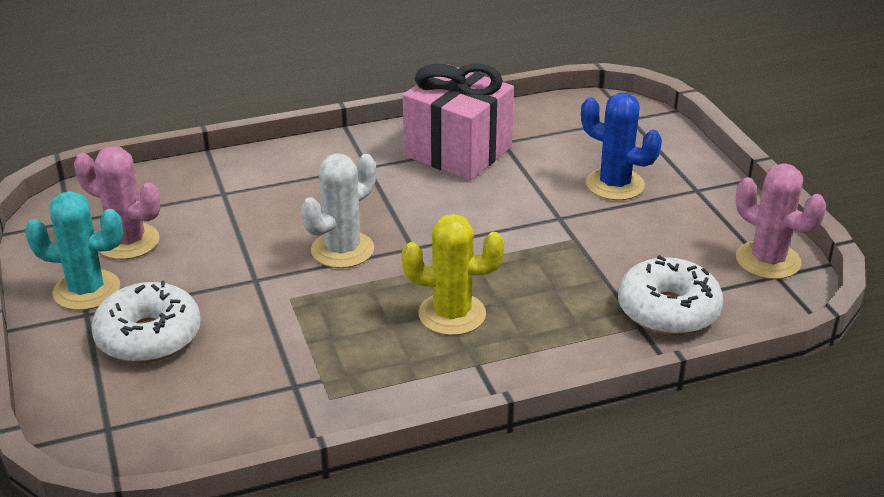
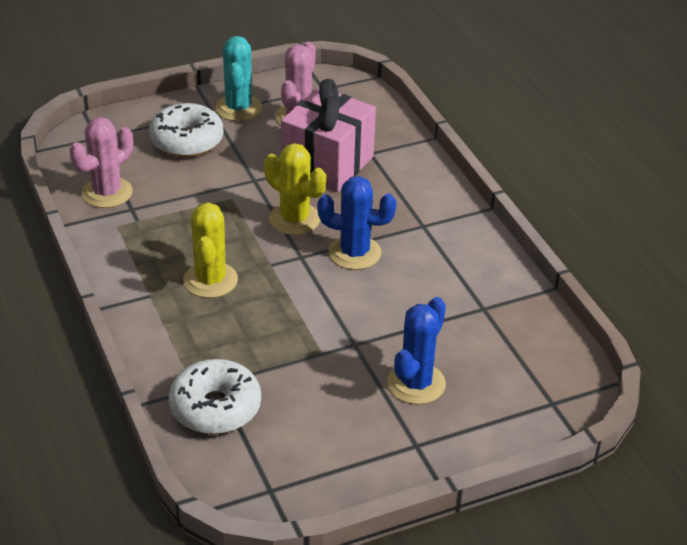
camera: 85 degrees right, 5 degrees up
white cactus [301,153,376,268] -> yellow cactus [264,143,326,235]
pink gift [403,64,514,180] -> pink gift moved to [281,79,376,192]
pink cactus [736,163,826,279] -> pink cactus moved to [69,117,133,208]
none -> blue cactus [317,176,397,270]

